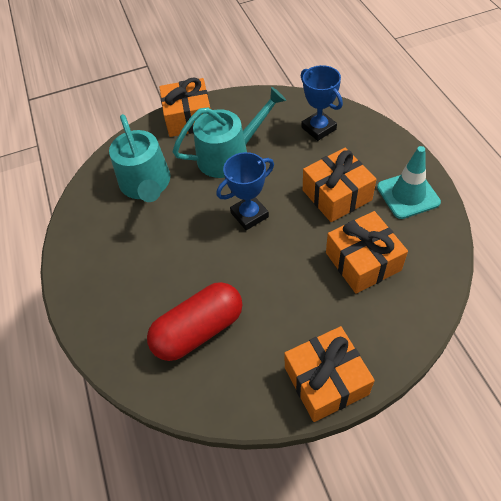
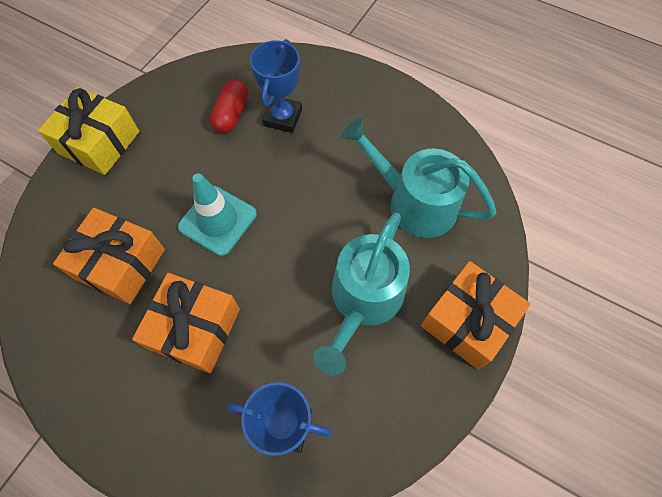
camera: 135 degrees right, 10 degrees up
red capsule [147,282,242,361] -> red capsule [210,79,248,133], size x0.60
blue trophy [216,152,274,230] -> blue trophy moved to [250,39,302,133]
orange gift [284,326,375,422] -> yellow gift [38,87,139,175]
turquoise traffic cone [377,146,441,219] -> turquoise traffic cone moved to [178,173,257,256]

